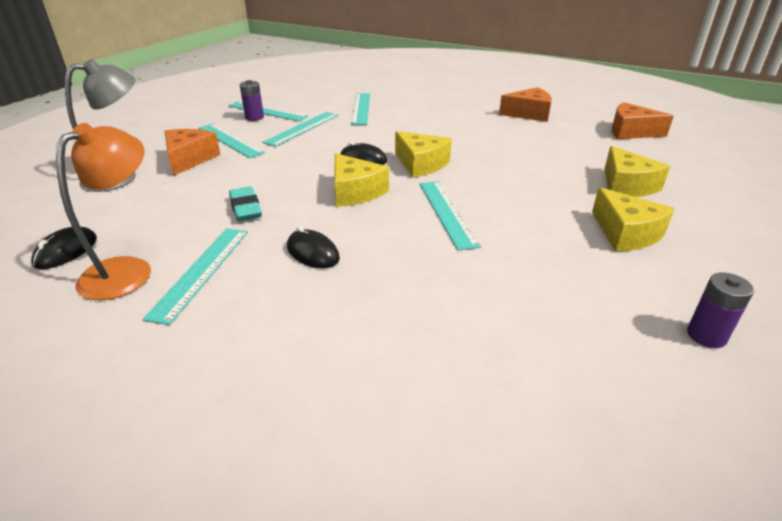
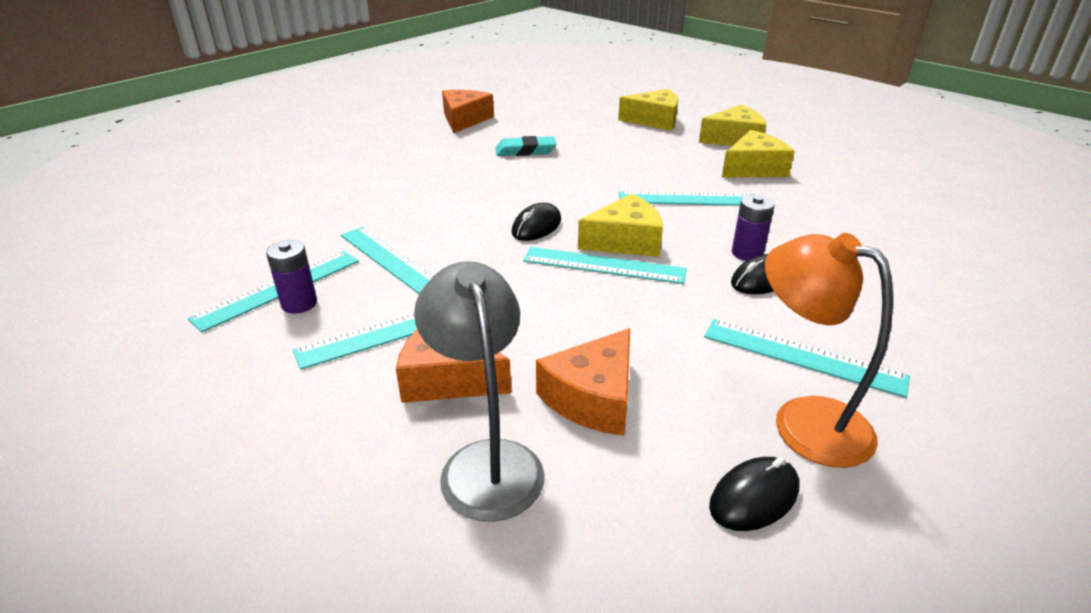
camera: 75 degrees left, 0 degrees up
black mouse [31,227,97,269] -> black mouse turned 75 degrees counterclockwise [709,457,799,531]
turquoise eraser [229,186,262,221] -> turquoise eraser moved to [495,136,556,156]
turquoise ruler [351,93,370,125] -> turquoise ruler moved to [523,247,687,284]
yellow cheese [395,131,452,178] -> yellow cheese moved to [722,130,795,178]
orange cheese [612,102,674,139] -> orange cheese moved to [536,328,630,436]
purple battery [687,272,754,348] -> purple battery moved to [732,195,775,261]

